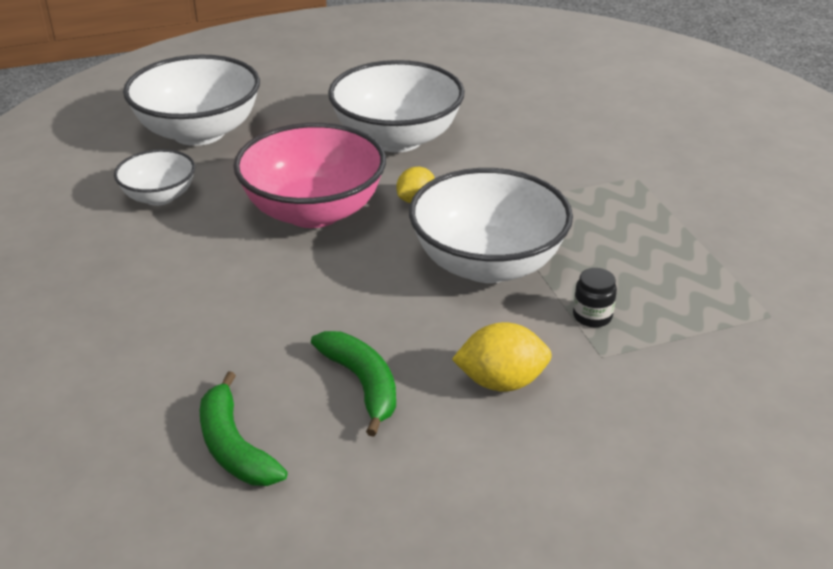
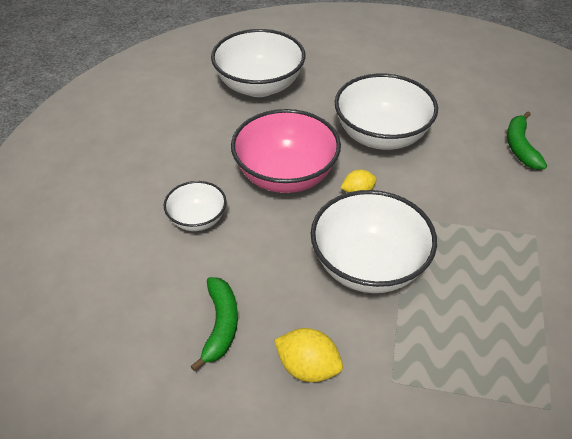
camera: 30 degrees right, 10 degrees up
white bowl [114,149,195,206] -> white bowl moved to [164,181,226,231]
green banana [200,371,288,486] -> green banana moved to [507,112,547,170]
black jar [573,268,617,327] -> none

